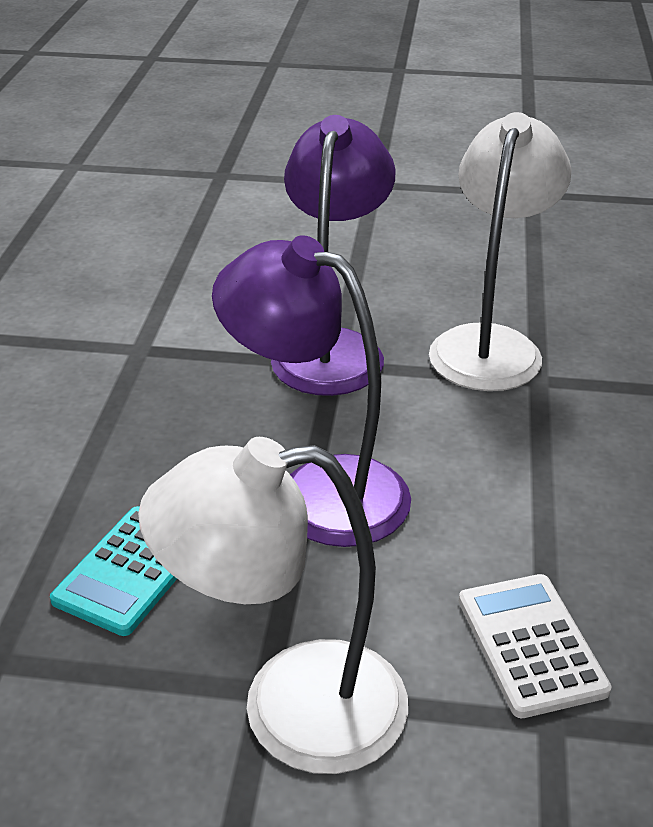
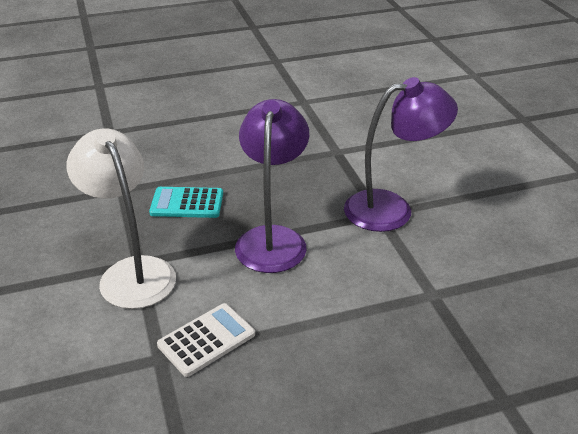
camera: 65 degrees right, 0 degrees up
white lamp [429,112,572,391] -> none

